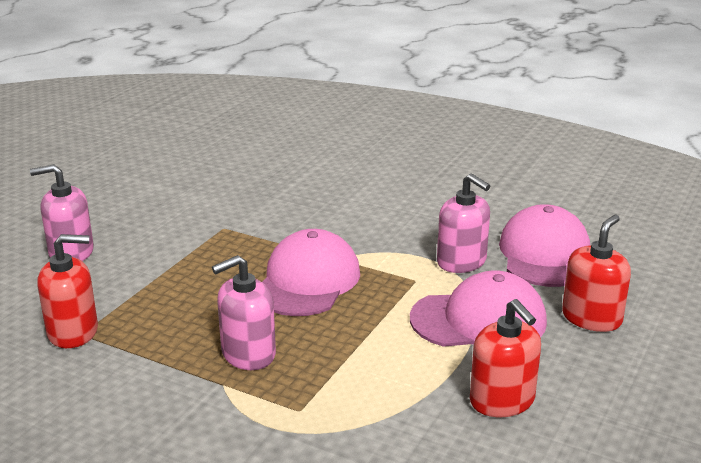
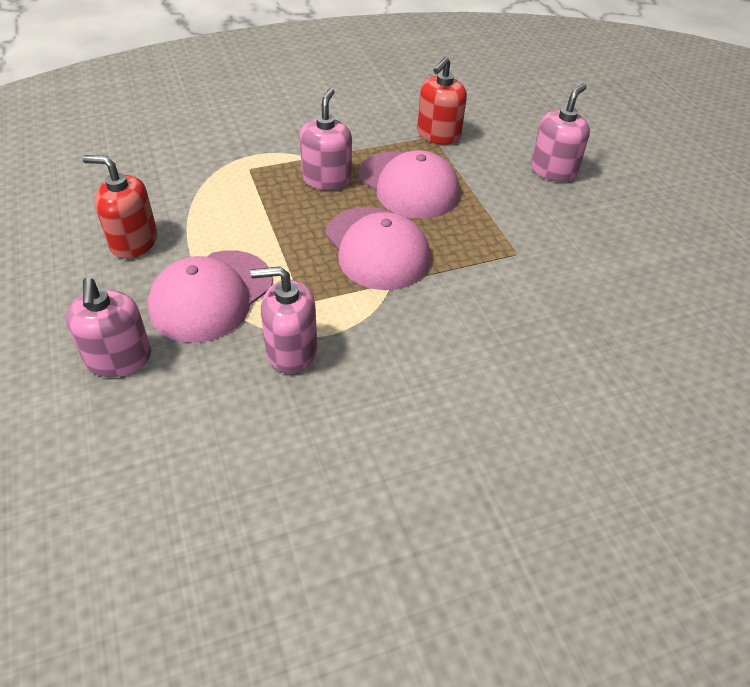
camera: 130 degrees right, 20 degrees up
pink cap [499,204,590,287] -> pink cap moved to [359,150,460,219]
red soap dispenser [562,215,631,332] -> pink soap dispenser [65,278,151,377]

